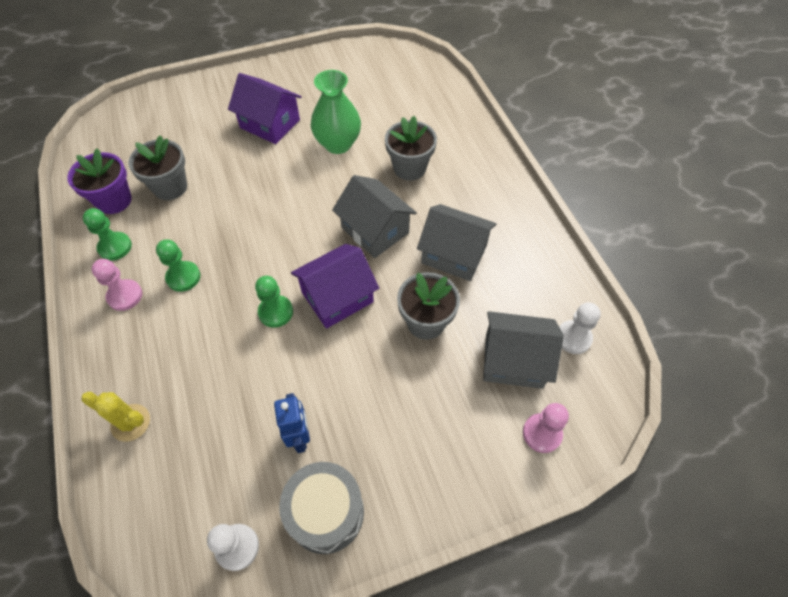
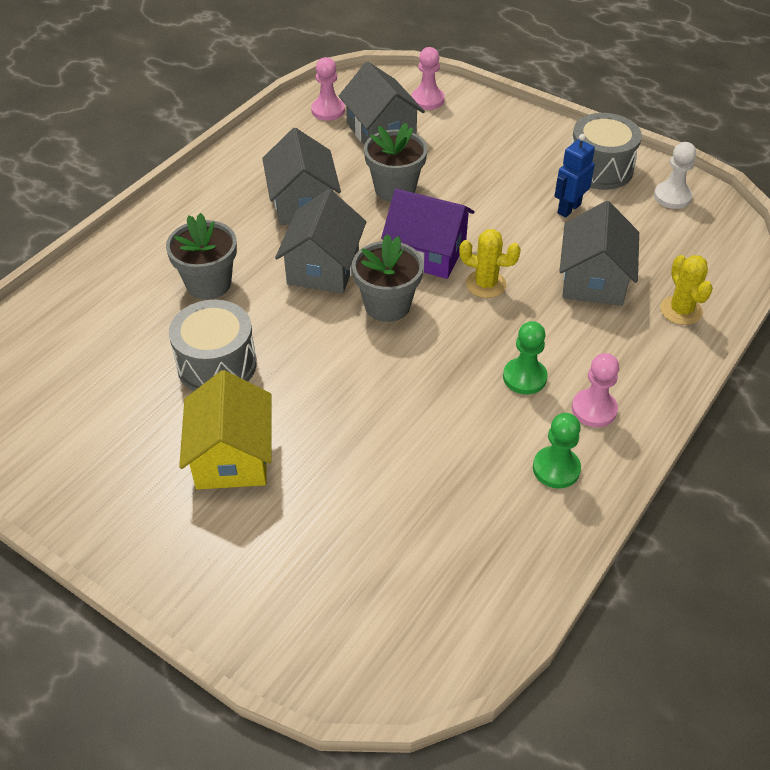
camera: 125 degrees left, 10 degrees down
purple flower pot [67,149,132,214] -> none
grey flower pot [128,135,187,200] -> grey flower pot moved to [352,234,424,322]
purple house [228,73,302,144] -> yellow house [179,370,272,490]
green pawn [255,276,293,328] -> yellow cactus [459,229,521,298]
green vase [311,70,361,154] -> grey drum [169,300,257,391]
white pawn [559,302,601,354] -> pink pawn [311,57,345,121]
none -> grey house [559,201,639,306]

